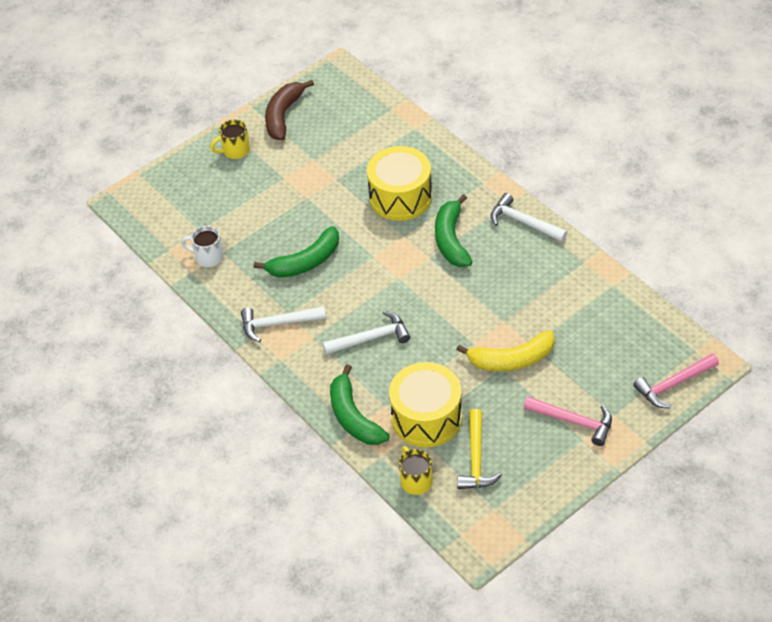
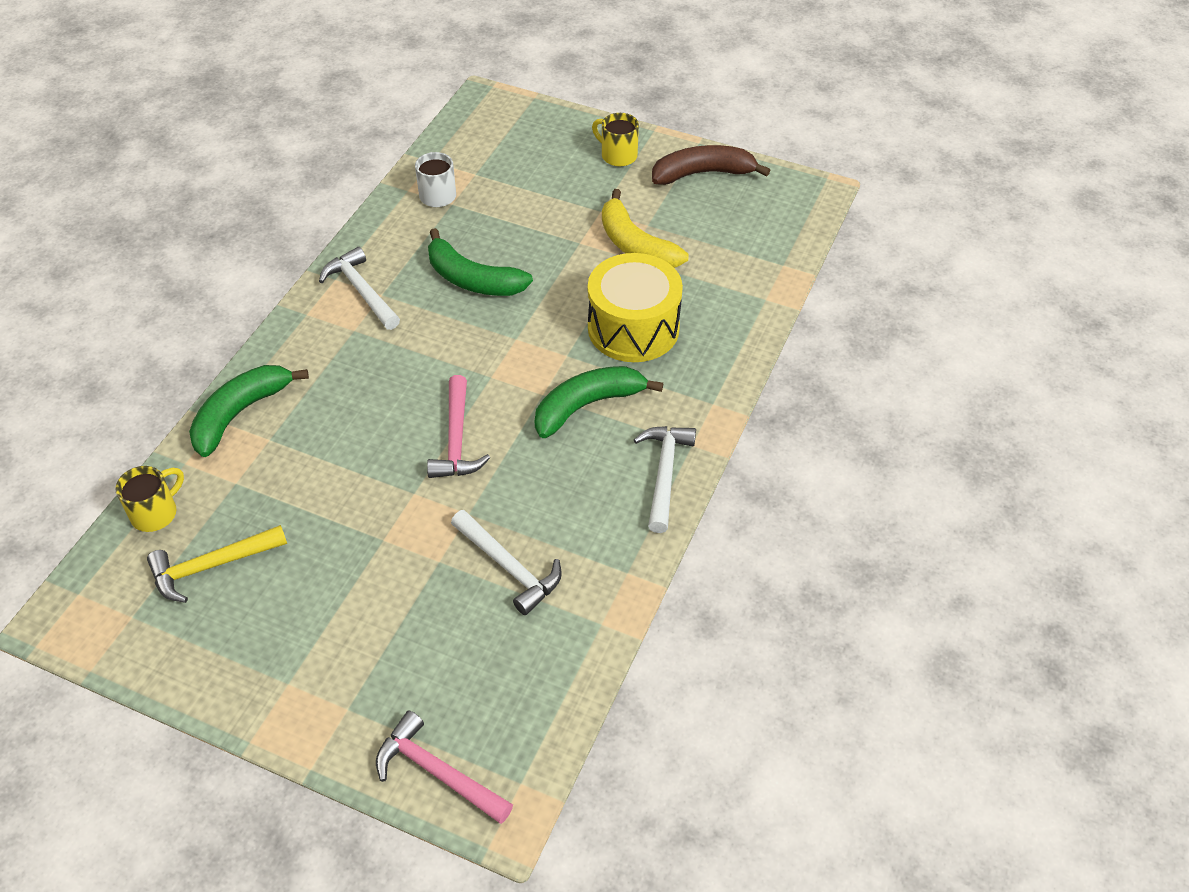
camera: 60 degrees right, 0 degrees up
white hammer [323,311,410,355] -> white hammer moved to [451,510,562,615]
yellow drum [389,362,462,447] -> none
yellow banana [456,330,555,371] -> yellow banana moved to [602,189,689,268]
pink hammer [524,396,612,446] -> pink hammer moved to [427,375,490,478]

